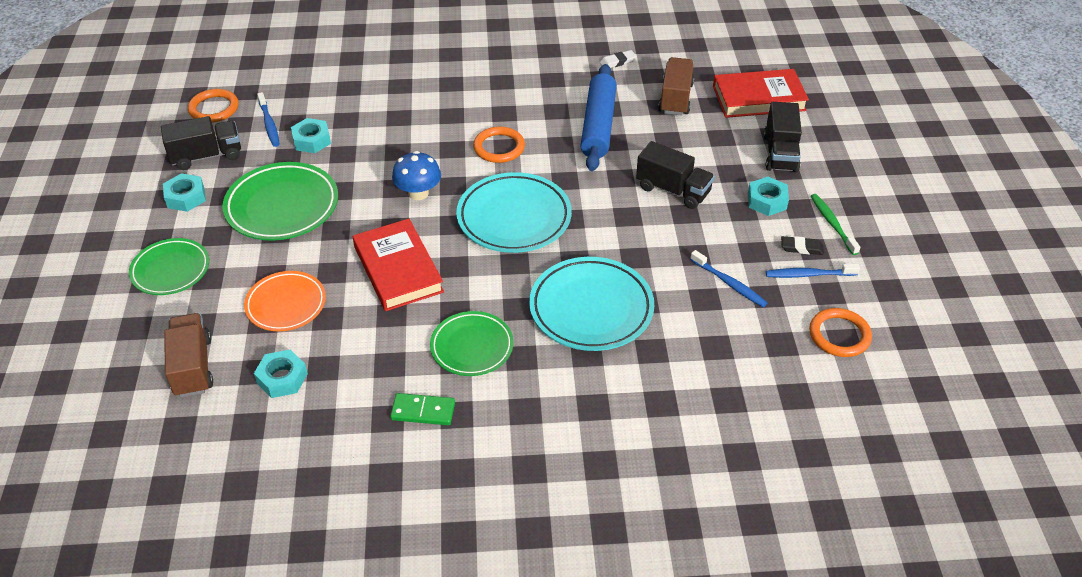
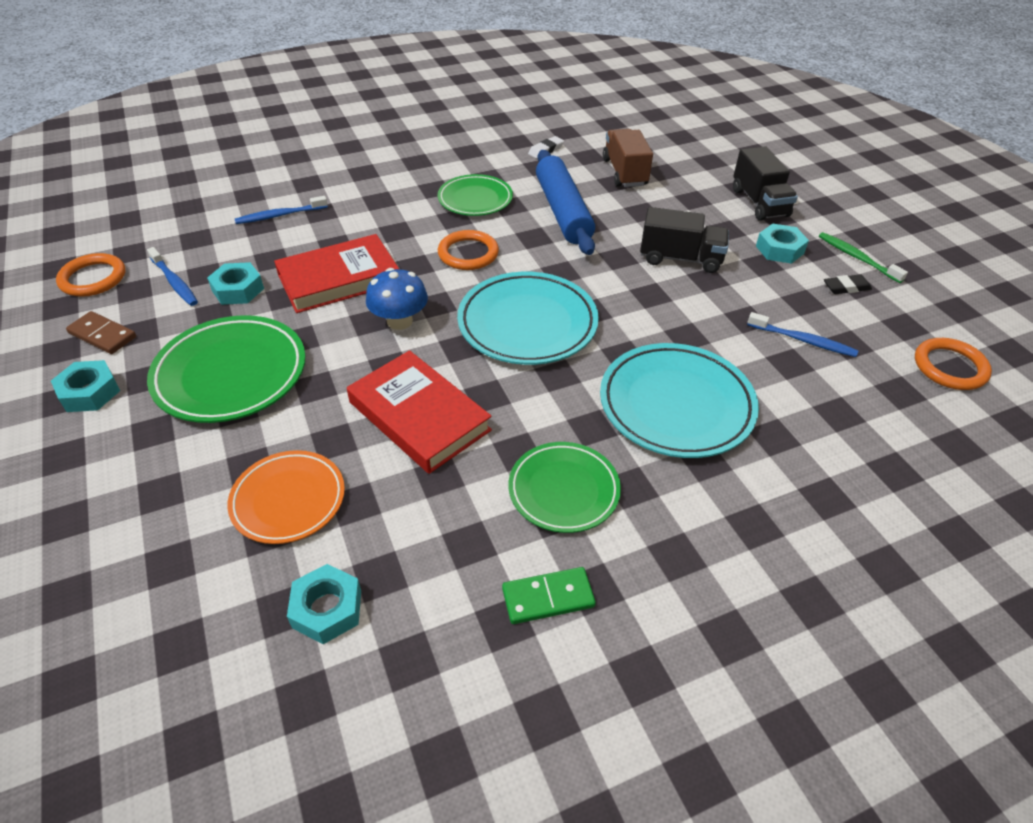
camera: 20 degrees left, 0 degrees up
green plate [129,238,209,295] -> green plate moved to [438,174,513,216]
black truck [161,116,241,170] -> brown domino [66,311,136,354]
brown truck [164,313,213,397] -> none
red book [713,69,809,118] -> red book moved to [274,234,399,313]
blue toothbrush [766,264,860,278] -> blue toothbrush moved to [235,196,328,224]

